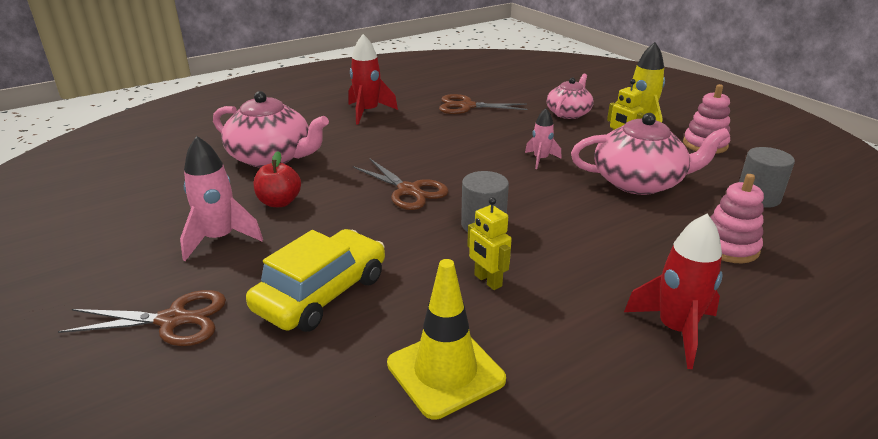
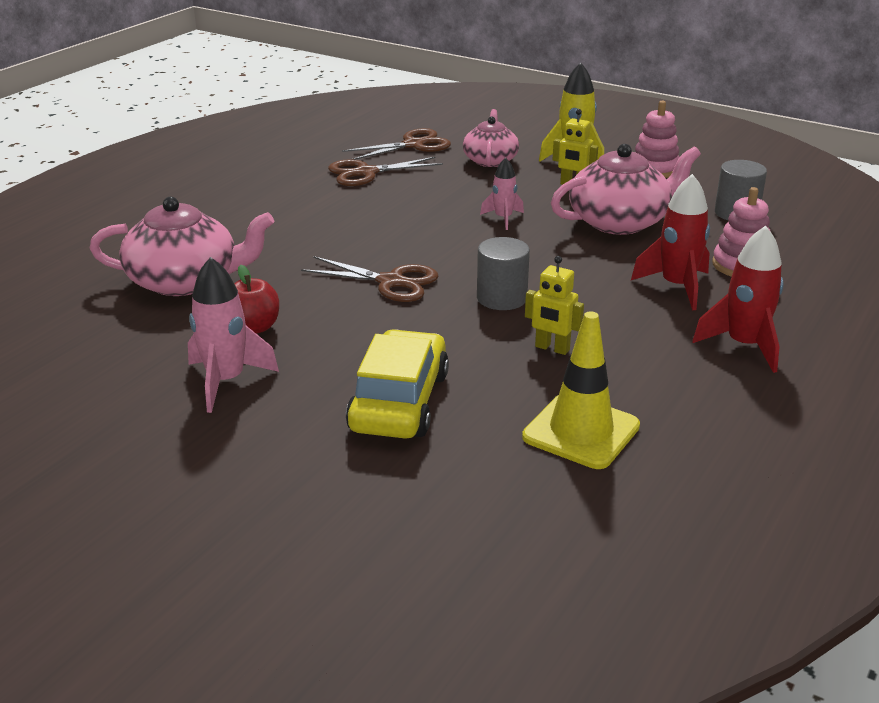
camera: 25 degrees left, 0 degrees up
brown scissors [58,290,226,346] -> brown scissors moved to [342,128,451,160]
red rocket [348,34,398,125] -> red rocket moved to [631,174,710,310]

